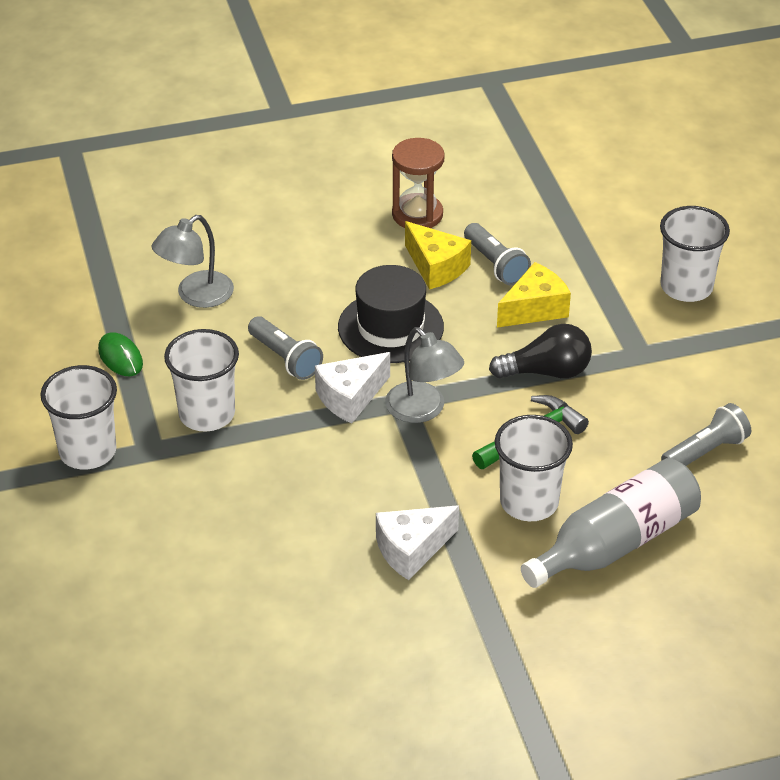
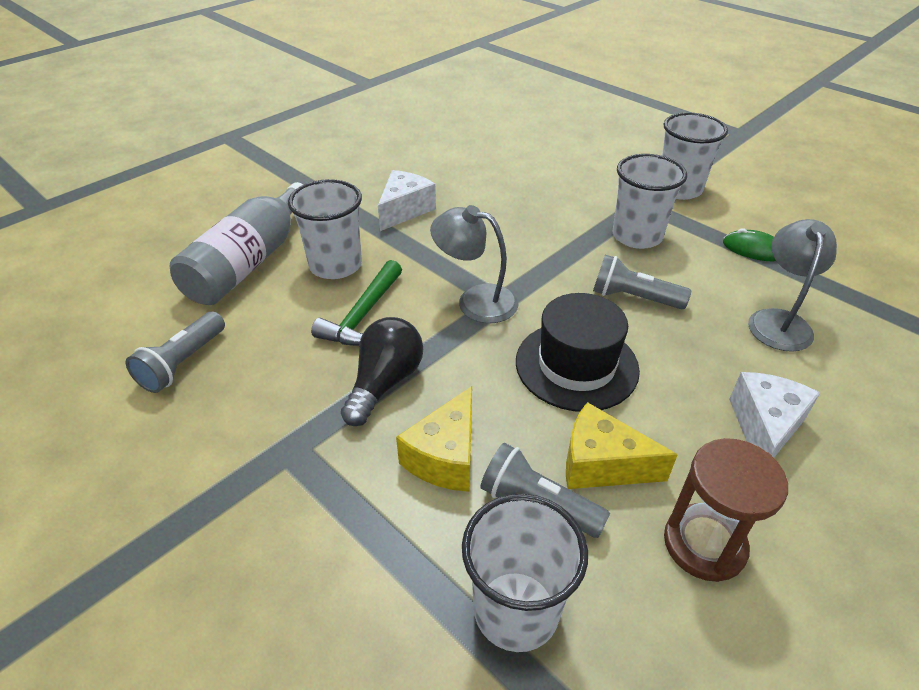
camera: 150 degrees right, 0 degrees up
white cheese [315,352,390,424] -> white cheese moved to [729,372,820,458]
black light bulb [489,324,592,379] -> black light bulb turned 150 degrees clockwise [341,317,423,426]
white cup [660,206,730,302] -> white cup moved to [462,494,588,652]

